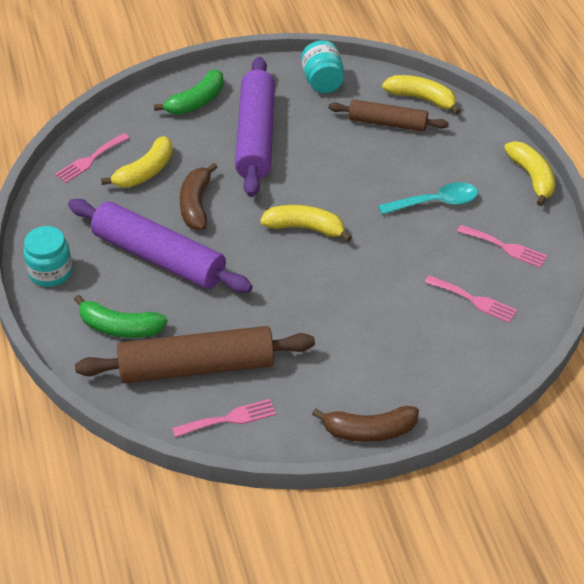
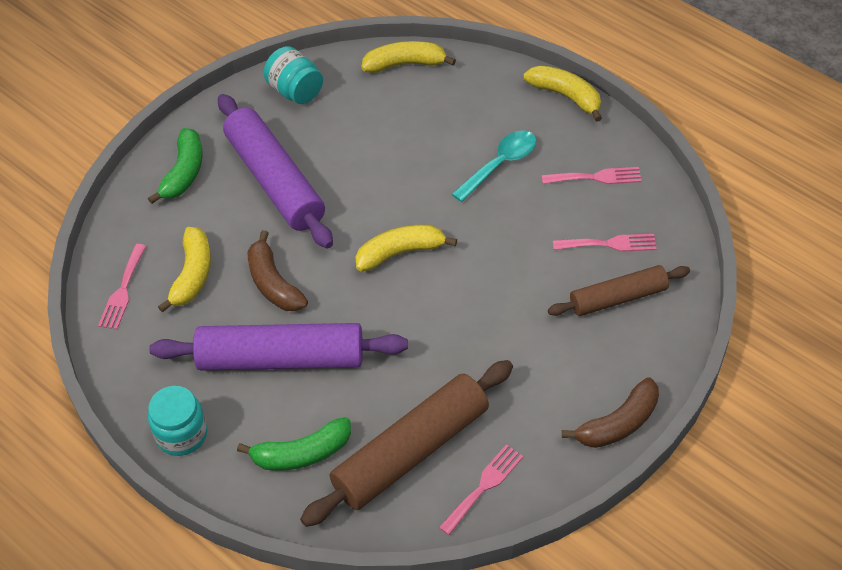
camera: 30 degrees left, 5 degrees up
brown rolling pin [329,99,449,132] -> brown rolling pin moved to [548,265,690,316]

